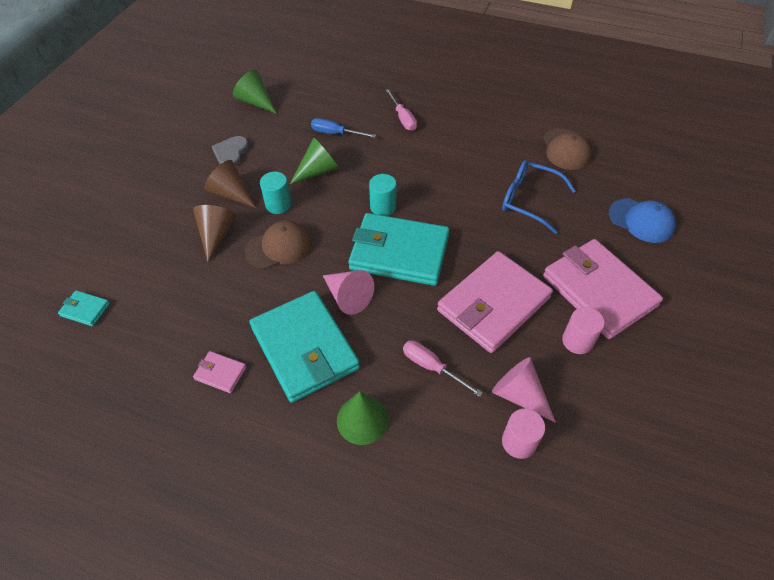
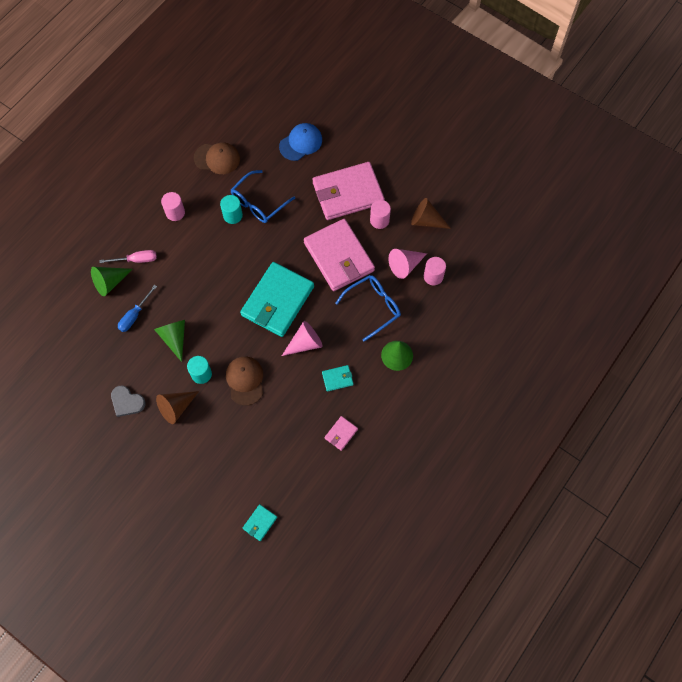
camera: 75 degrees left, 15 degrees up
brown cone [193,205,237,262] -> brown cone moved to [411,198,451,229]
green cone [233,70,277,114] -> green cone moved to [91,267,133,296]
turquoise wallet [249,291,360,403] -> turquoise wallet [322,365,354,392], size x0.42
turquoise cylinder [369,174,396,216] -> turquoise cylinder moved to [220,195,243,224]
pink screwdriver [403,340,483,397] -> blue glasses [335,275,401,341]
none -> pink cylinder [161,192,185,221]

